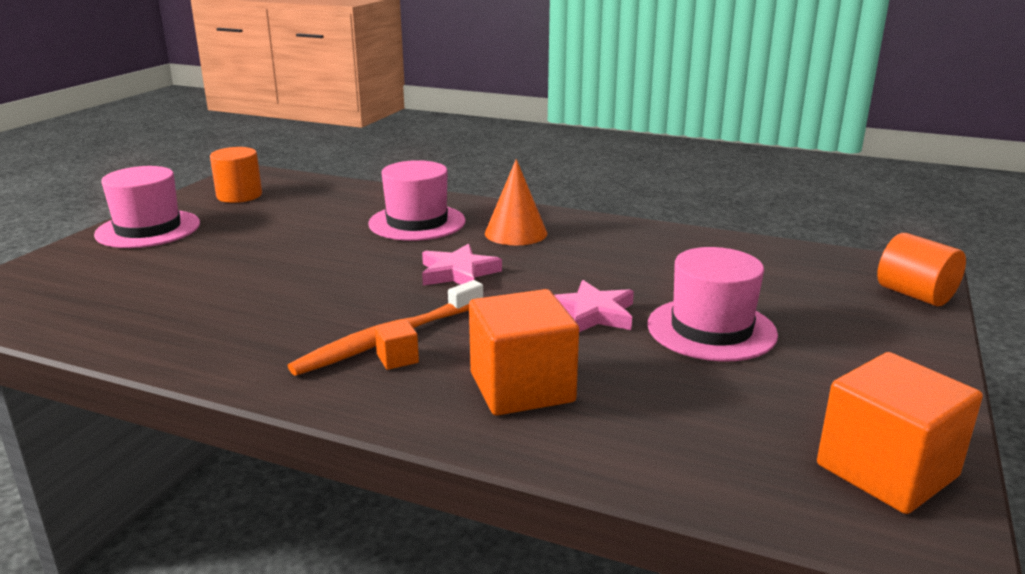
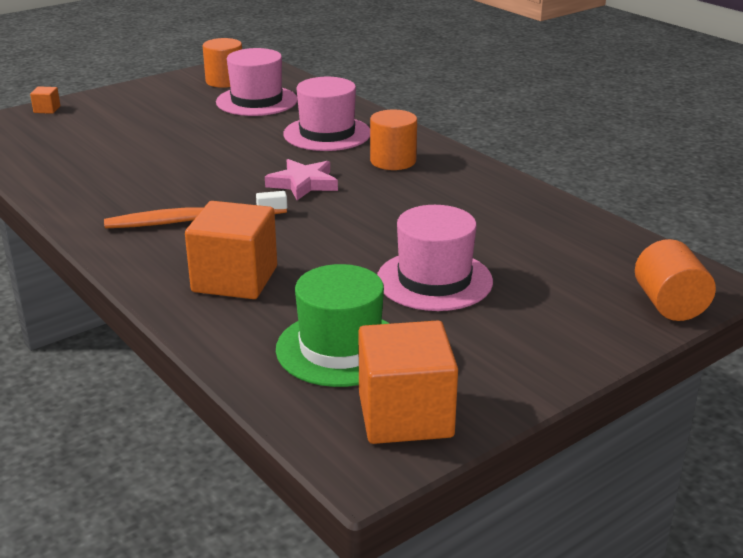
camera: 30 degrees right, 5 degrees up
pink hat [94,166,200,248] -> pink hat moved to [216,48,298,116]
orange cube [375,319,419,370] -> orange cube moved to [30,86,60,114]
orange cone [485,159,547,246] -> orange cylinder [370,110,417,170]
pink star [554,280,634,332] -> none
none -> green hat [276,264,390,387]

